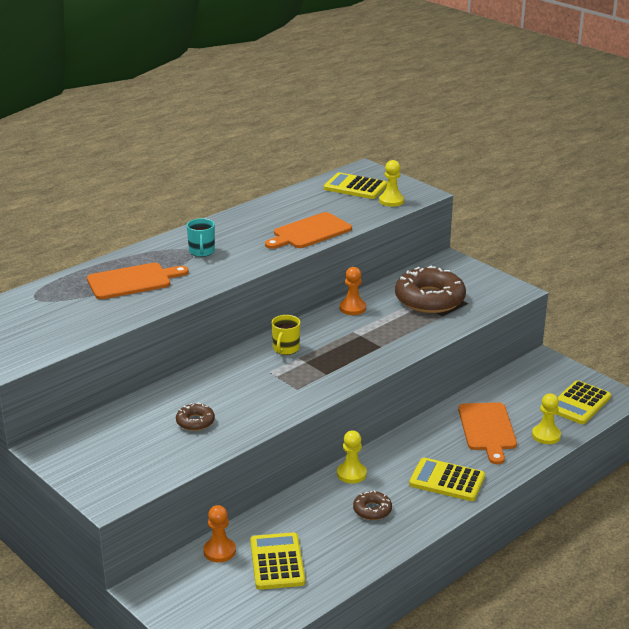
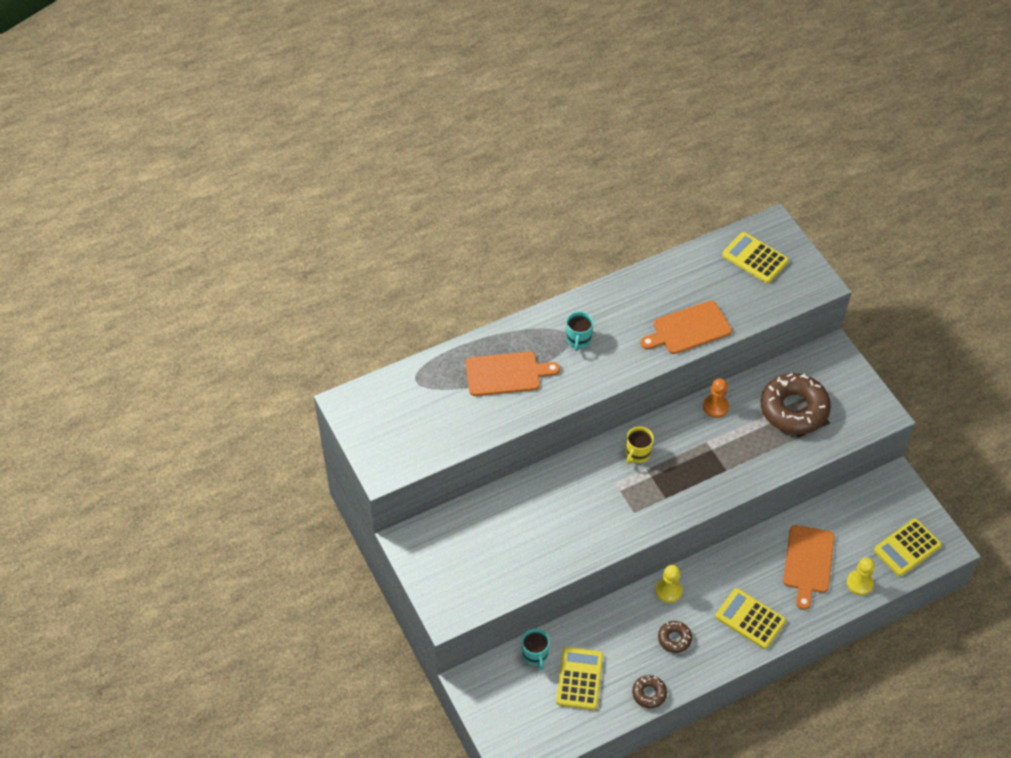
camera: 15 degrees right, 25 degrees up
brown donut [176,403,215,431] -> brown donut moved to [632,675,667,709]
orange pawn [203,505,236,563] -> turquoise mug [522,629,550,670]
yellow pawn [379,160,404,207] -> none

